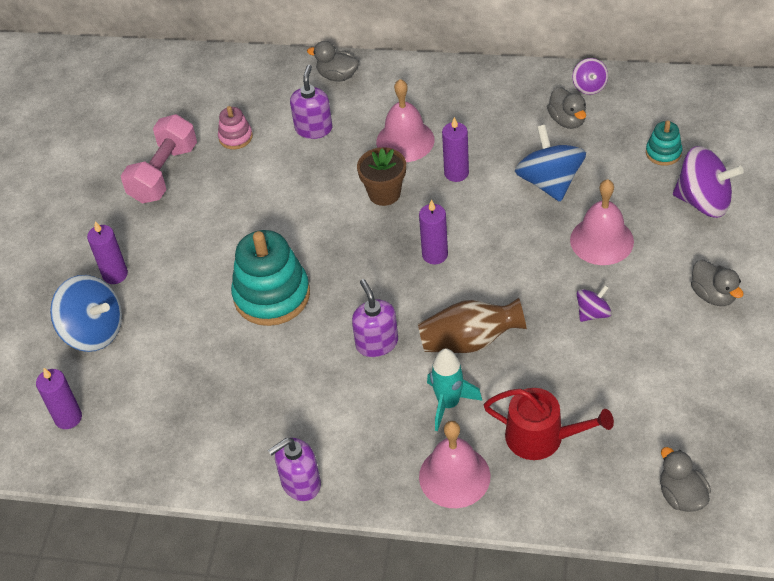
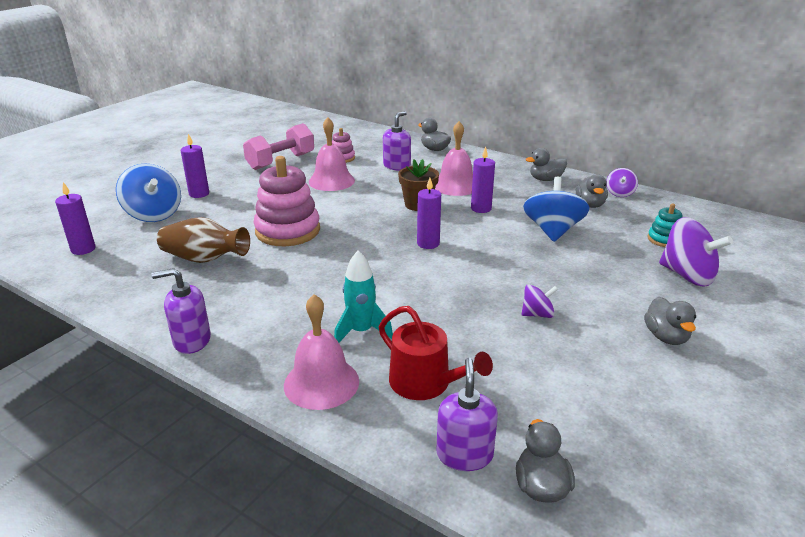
camera: 20 degrees right, 20 degrees down
turquoise stacking toy [231,230,310,326] -> pink stacking toy [254,156,320,246]
purple soap dispenser [352,279,398,357] -> purple soap dispenser moved to [436,358,498,471]
brown vase [418,298,527,353] -> brown vase moved to [157,217,250,263]
pink bell [570,179,634,265] -> pink bell moved to [309,117,355,191]
none -> grey duck [526,148,567,181]

